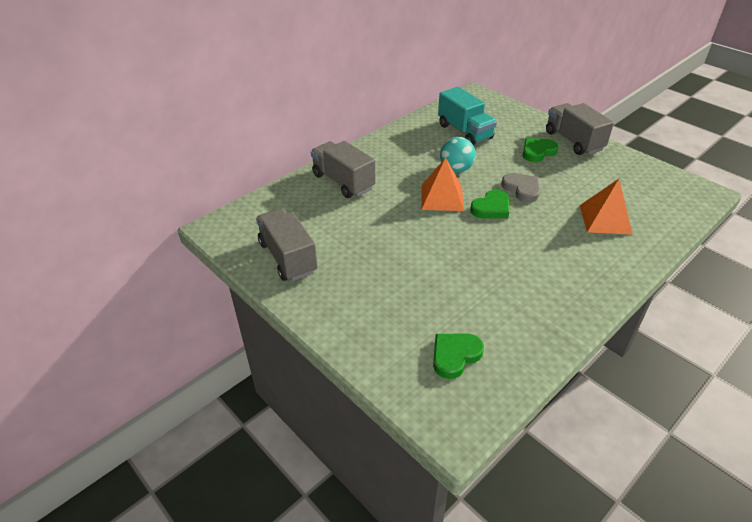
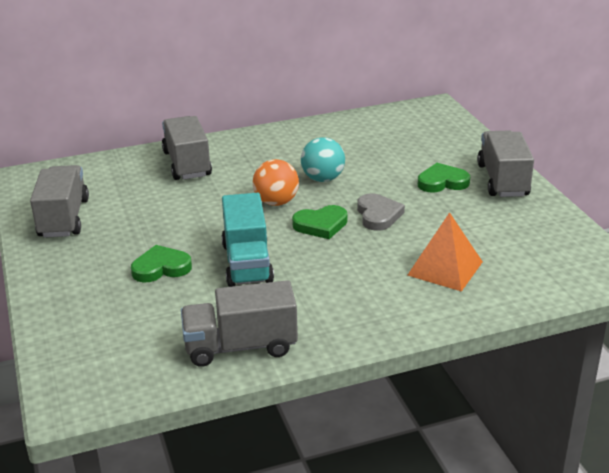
camera: 25 degrees right, 10 degrees down
orange pyramid [421,157,464,211] -> orange ball [253,159,299,206]
green heart [433,333,484,379] -> green heart moved to [131,245,192,283]
turquoise truck [438,87,497,145] -> turquoise truck moved to [222,193,274,287]
none -> grey truck [181,280,298,367]

